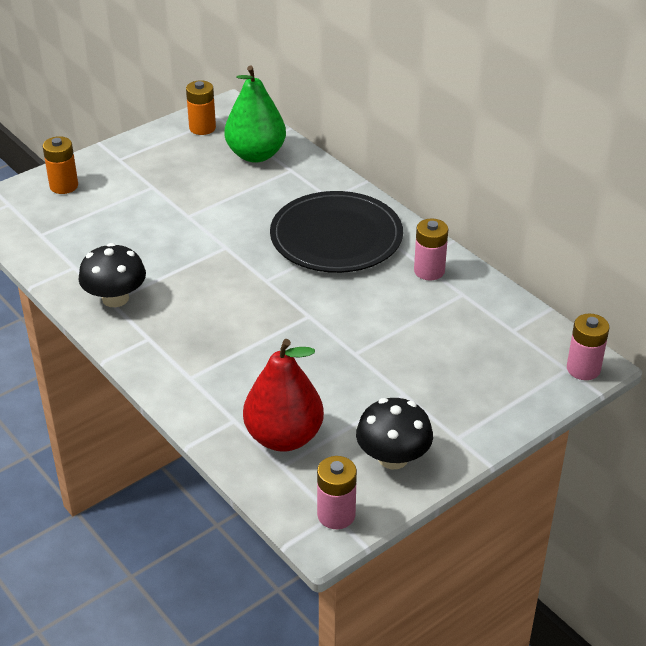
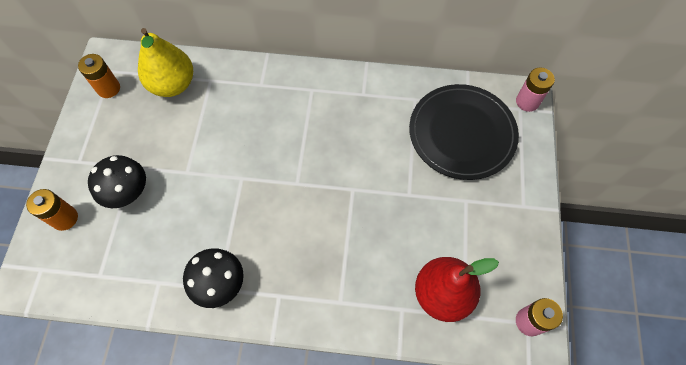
camera: 45 degrees left, 25 degrees up
green pear [224,66,286,163] -> yellow pear [138,28,193,97]
black plate [270,191,403,273] -> black plate moved to [409,84,519,180]
black mushroom [356,398,433,469] -> black mushroom moved to [88,155,146,208]
pink battery [414,219,448,281] -> none

